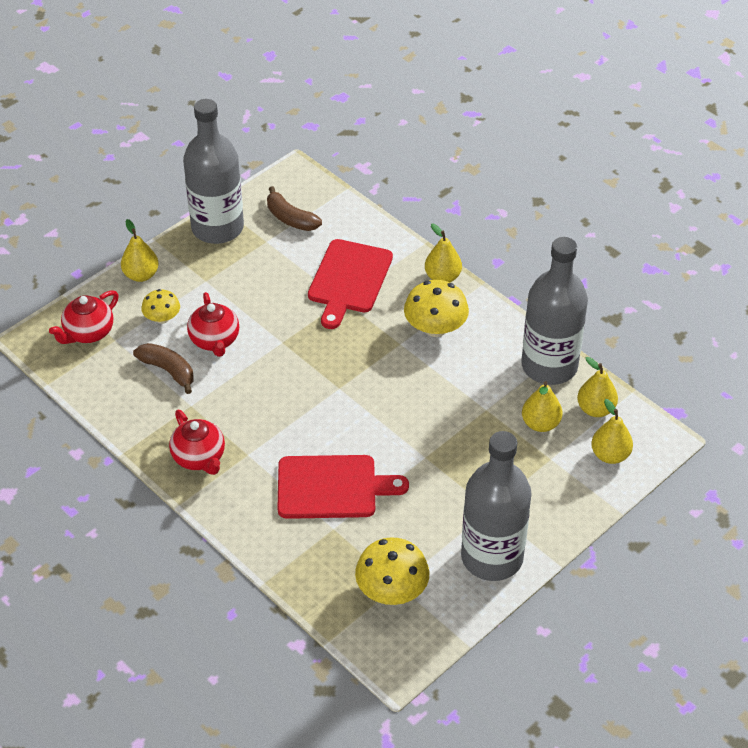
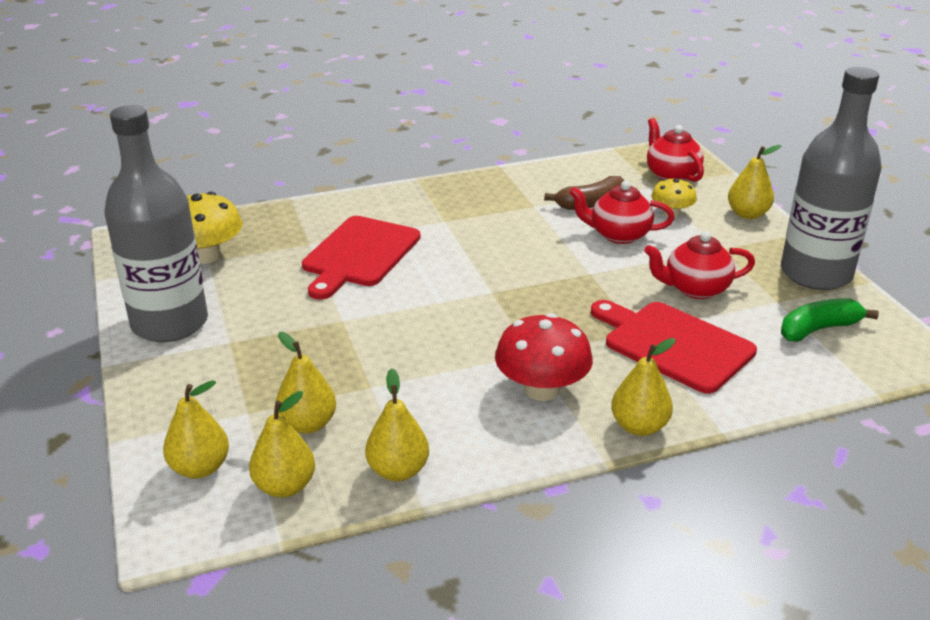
camera: 115 degrees right, 15 degrees down
red teapot [169,410,225,475] -> red teapot moved to [644,231,755,299]
brown banana [267,186,322,231] -> green banana [781,298,879,342]
yellow mushroom [404,280,469,337] -> red mushroom [495,313,593,401]
grey bottle [521,237,588,385] -> yellow pear [365,368,429,481]

